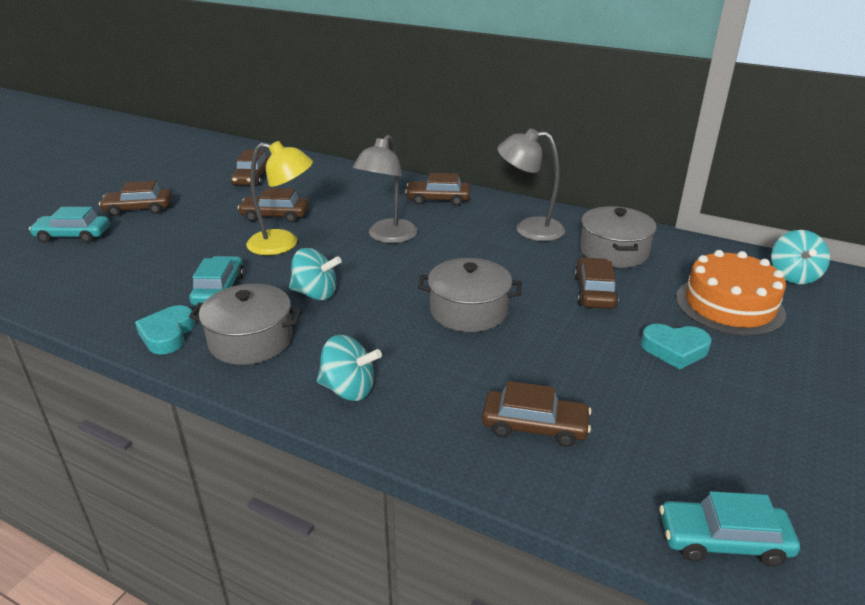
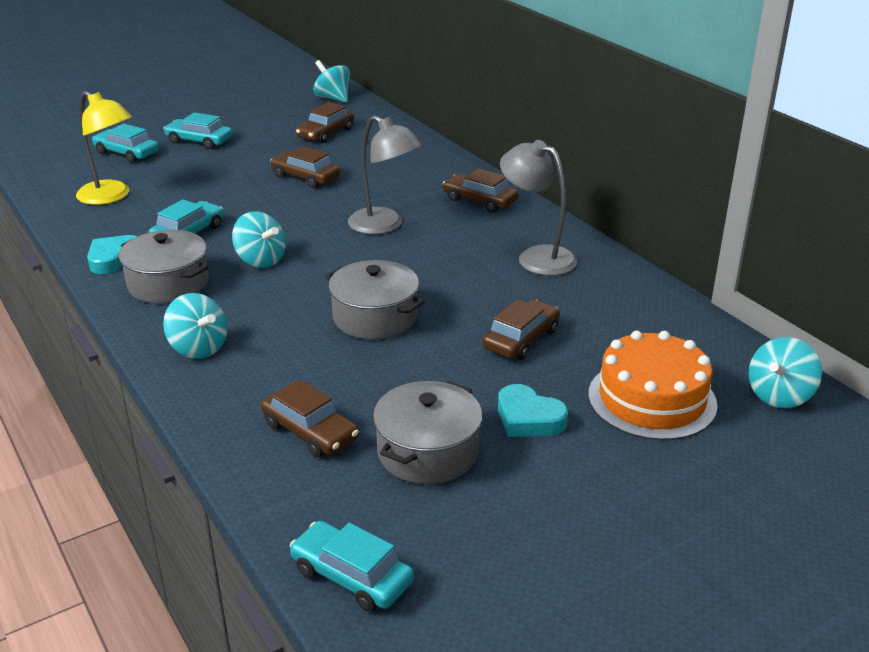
camera: 30 degrees right, 0 degrees up
brown car [99,181,172,216] -> turquoise car [163,112,232,149]
yellow lamp [246,141,313,255] -> yellow lamp moved to [76,91,132,205]
grey lamp [353,135,418,243] -> grey lamp turned 105 degrees counterclockwise [348,115,422,234]
grey pot [580,206,657,268] -> grey pot moved to [373,381,482,484]
none -> turquoise spinning top [313,60,350,103]

